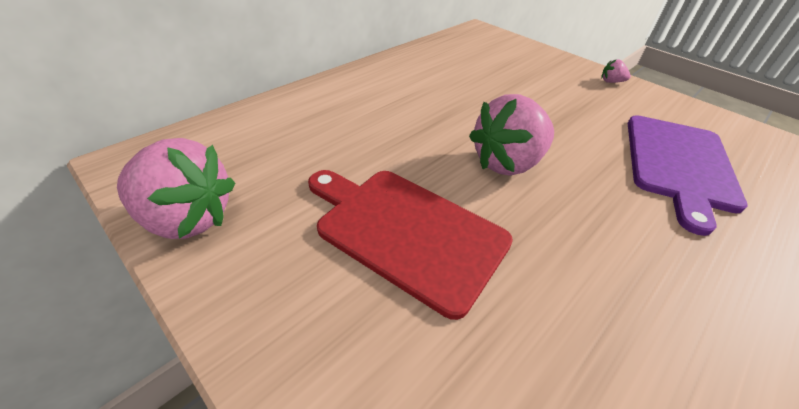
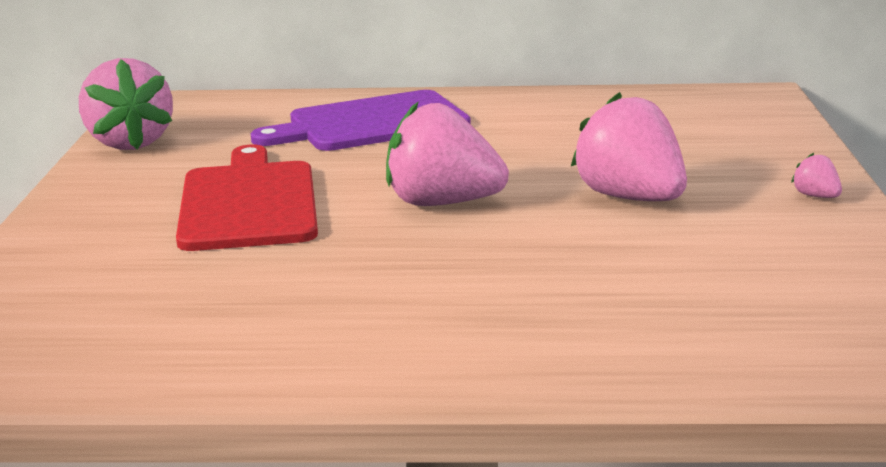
camera: 50 degrees right, 20 degrees down
purple cutting board [628,115,747,236] -> purple cutting board moved to [251,90,471,151]
none -> pink strawberry [571,92,687,201]

